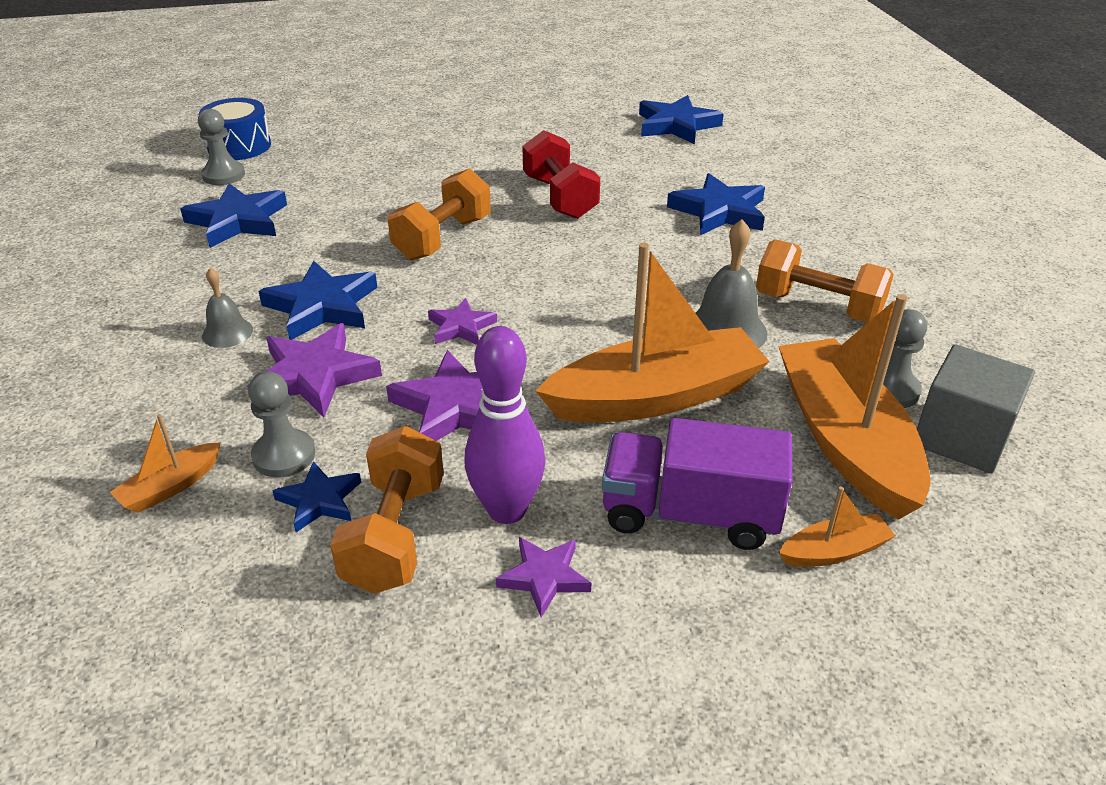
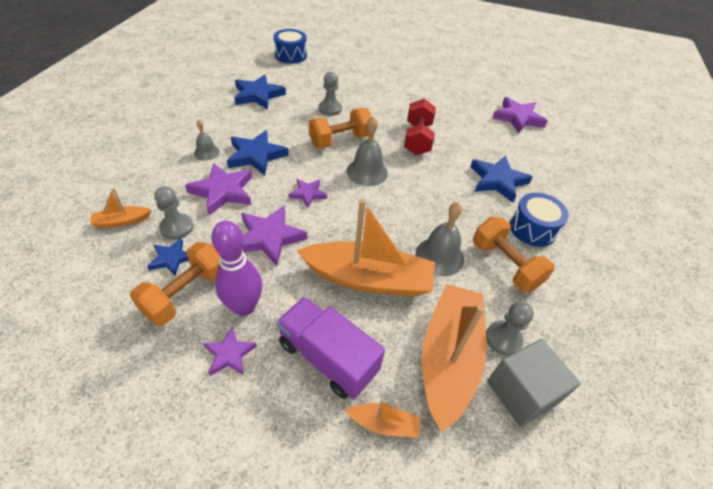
camera: 25 degrees right, 10 degrees up
grey pawn [198,109,245,185] -> grey pawn moved to [319,72,342,116]
blue star [639,95,724,144] -> purple star [492,97,548,134]
none -> grey bell [347,116,388,186]
none -> blue drum [510,193,569,247]

